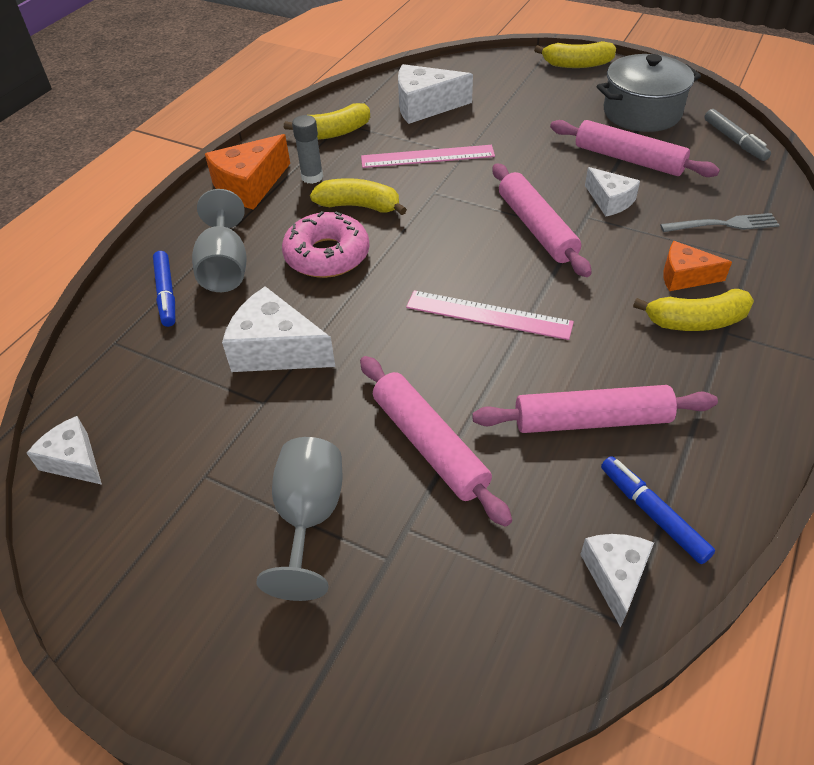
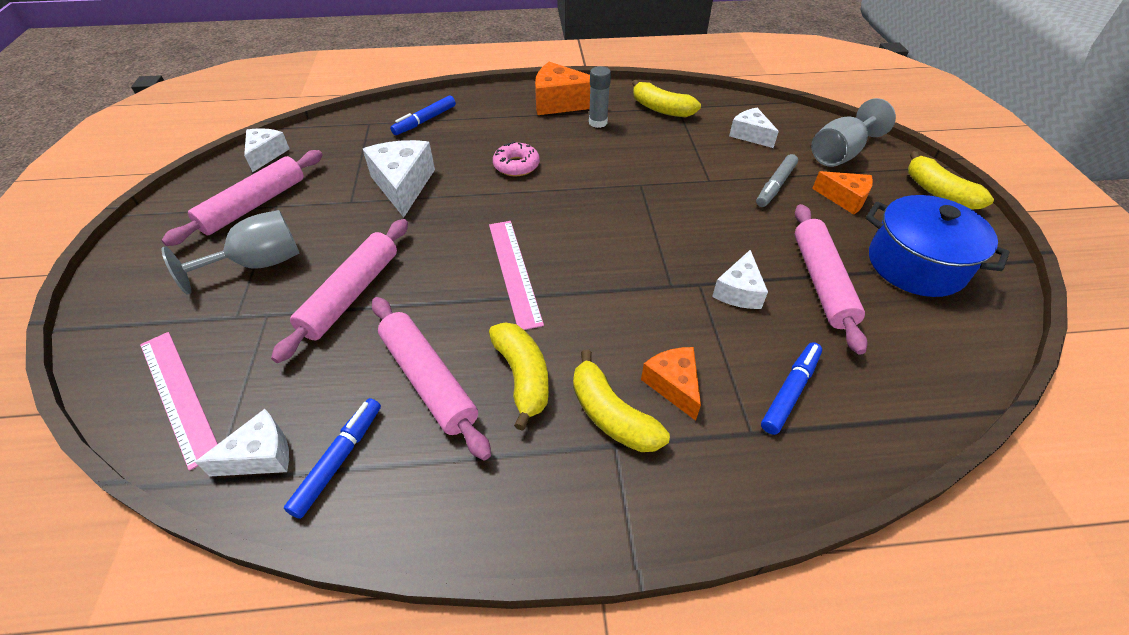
camera: 55 degrees right, 0 degrees up
grey goblet [192,189,246,292] -> grey goblet moved to [811,98,896,167]
pink donut [282,211,370,278] -> pink donut [493,142,540,176], size x0.64
yellow banana [310,178,407,215] -> yellow banana moved to [489,322,549,431]
pink ruler [361,145,495,168] -> pink ruler moved to [140,332,218,471]
white cheese [398,64,473,124] -> white cheese [729,108,779,148], size x0.62
pink rolling pin [493,163,592,277] -> pink rolling pin moved to [161,150,323,246]
grey pot [597,54,701,132] -> blue pot [866,195,1010,297]
grey fork [660,213,779,232] -> blue marker [761,342,822,435]
grey marker [704,109,771,161] -> grey marker moved to [756,154,798,207]
none -> orange cheese [812,171,873,215]

